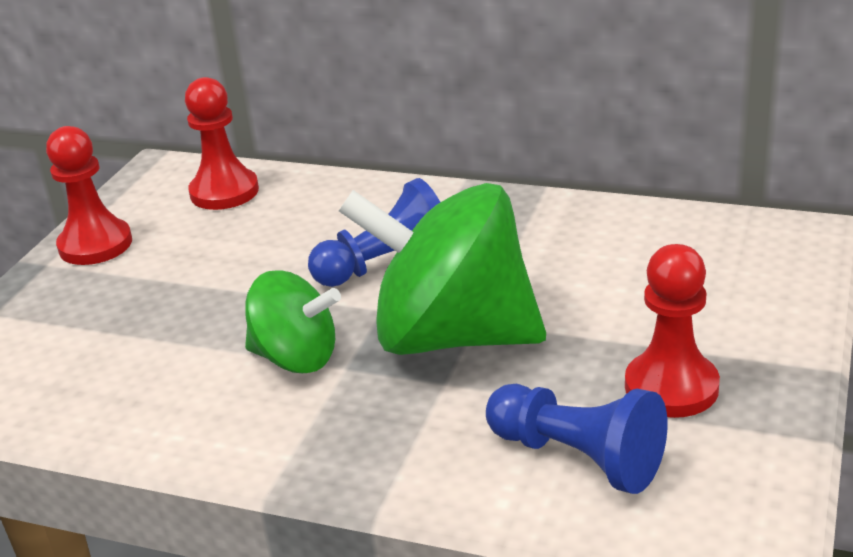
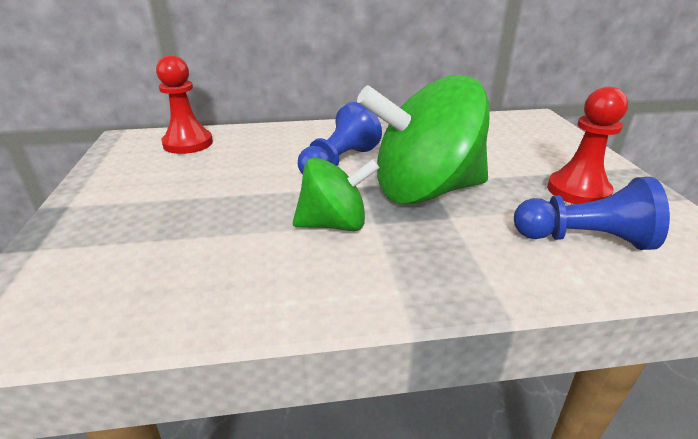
camera: 30 degrees left, 0 degrees up
red pawn [46,126,132,265] -> none

